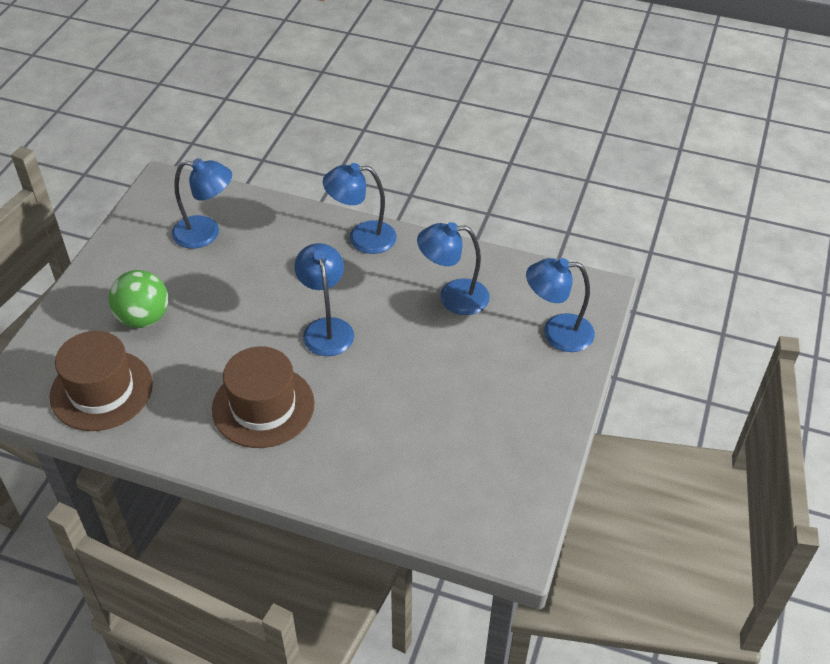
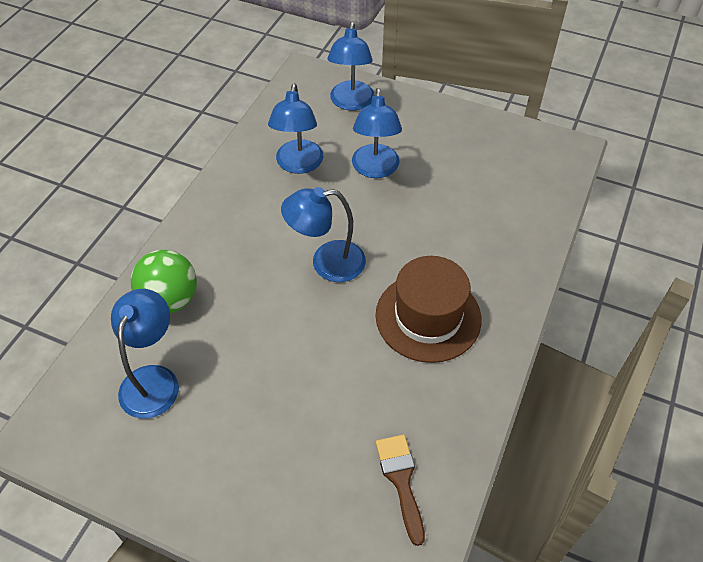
camera: 85 degrees left, 5 degrees up
brown hat [49,331,153,431] -> brown brush [376,435,425,546]
green ball [108,270,168,328] -> green ball moved to [131,250,197,313]
blue lamp [323,163,397,254] -> blue lamp moved to [352,88,402,178]

